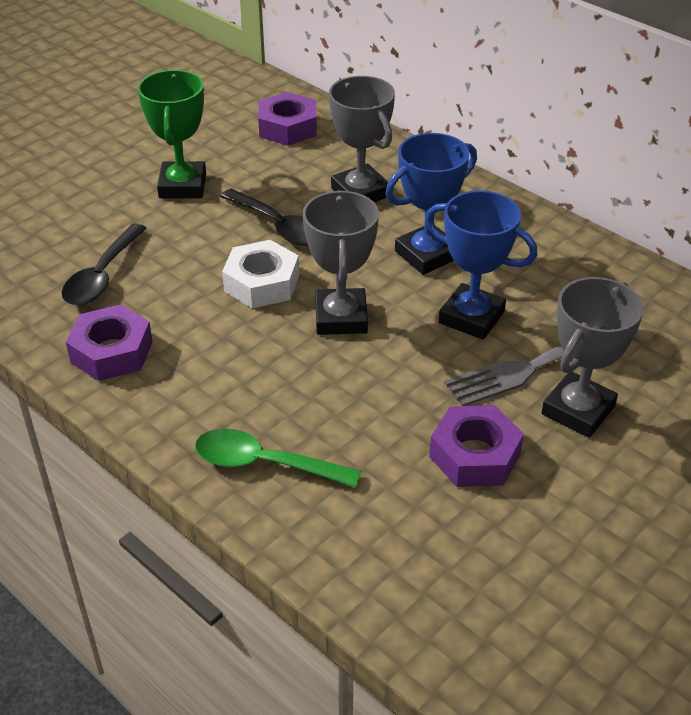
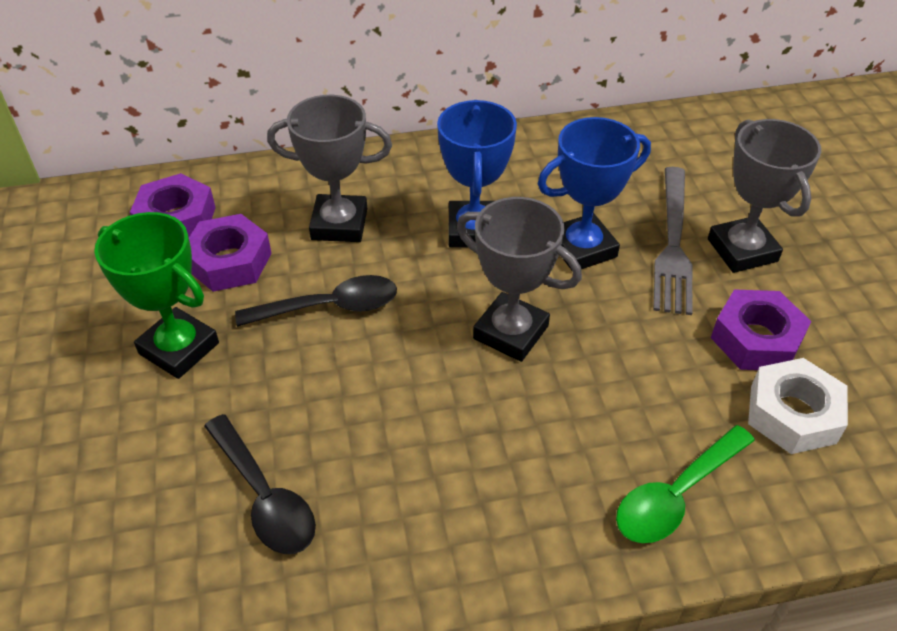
camera: 55 degrees left, 5 degrees up
purple nut [66,304,153,381] -> purple nut moved to [189,214,272,292]
white nut [222,240,299,308] -> white nut moved to [748,358,848,454]

